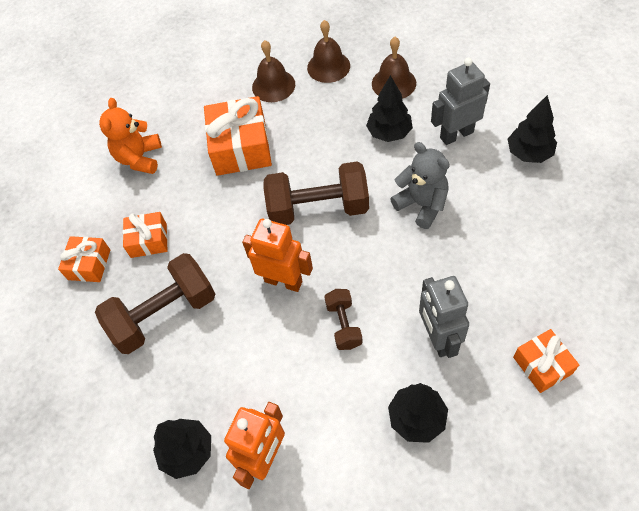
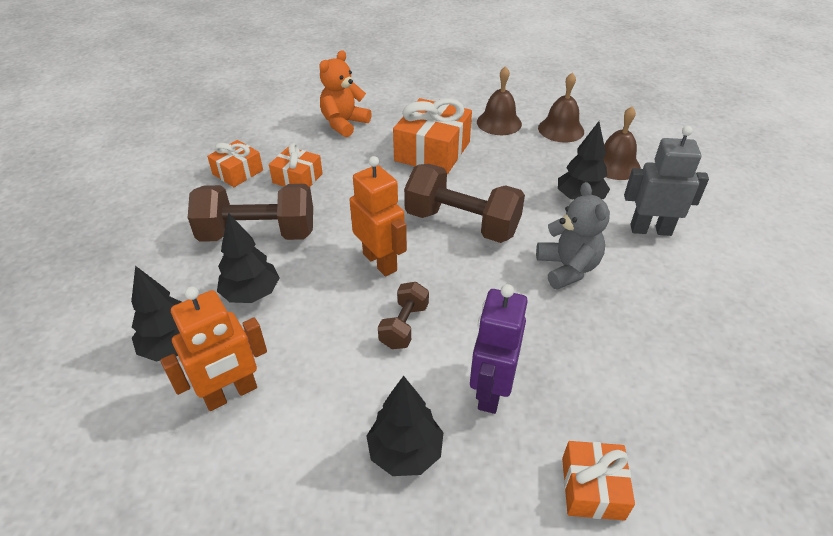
camera: 25 degrees right, 15 degrees down
grey robot [419,276,469,358] -> purple robot [470,284,528,414]
black tree [508,95,557,163] -> black tree moved to [217,213,280,303]

